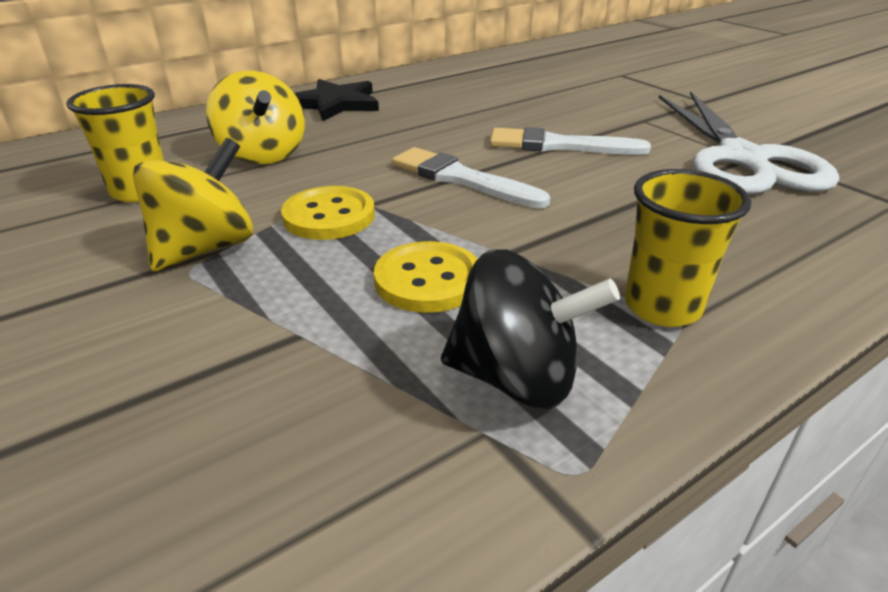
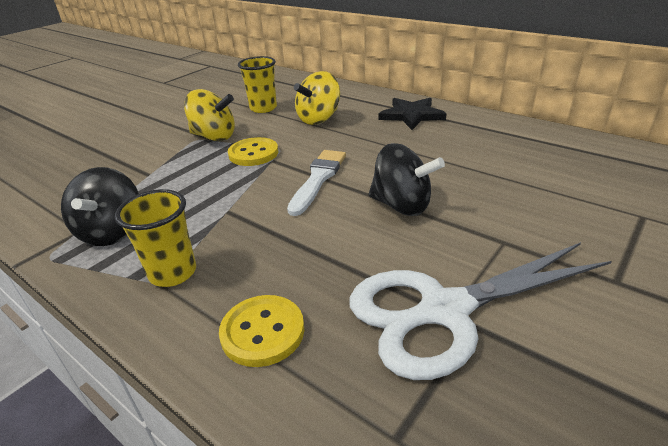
camera: 75 degrees right, 0 degrees up
yellow button [374,241,477,313] -> yellow button moved to [219,295,304,367]
white brush [490,127,651,155] -> black spinning top [369,143,445,216]

